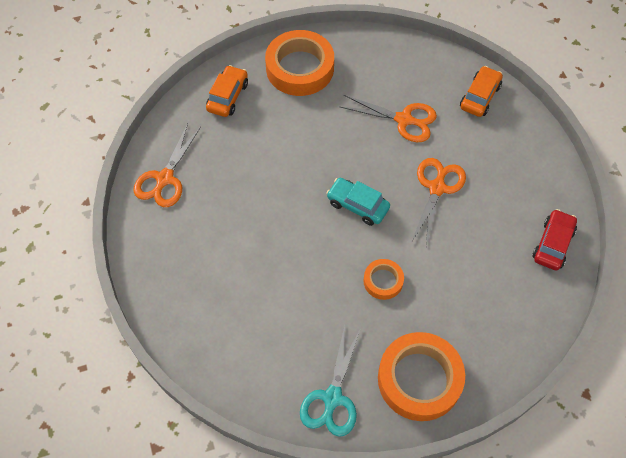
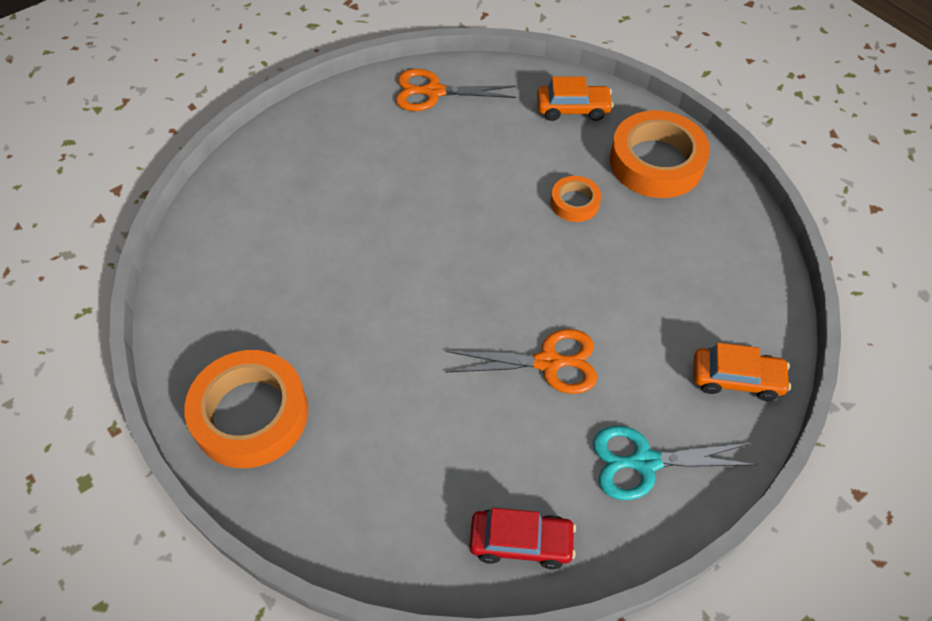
camera: 70 degrees right, 5 degrees down
turquoise scissors [300,326,361,437] -> turquoise scissors moved to [593,426,758,500]
turquoise car [326,178,390,226] -> none
orange scissors [340,95,437,142] -> none
orange tape [363,259,404,300] -> orange tape moved to [551,176,601,222]

